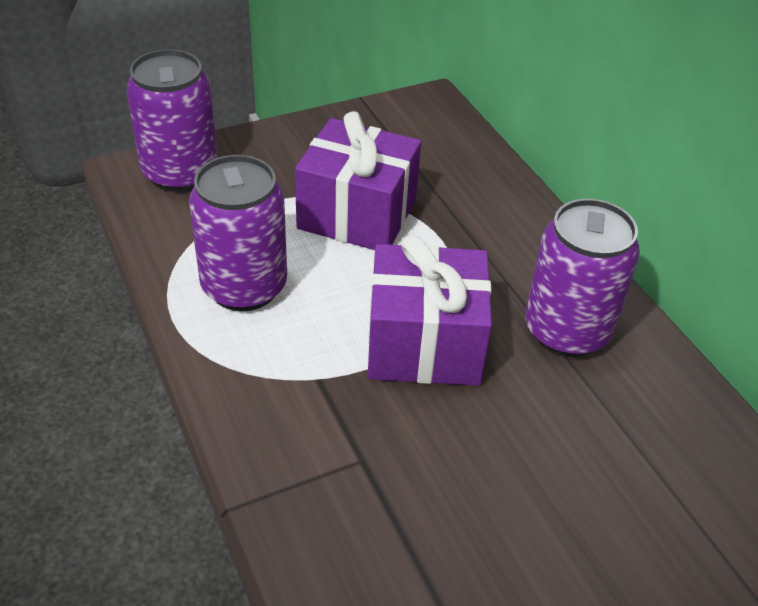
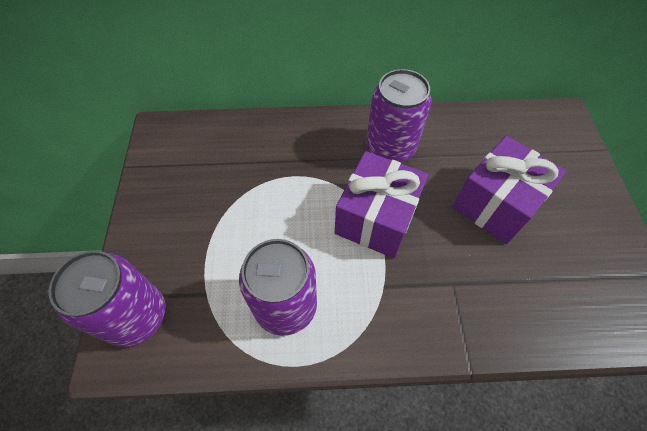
camera: 65 degrees left, 15 degrees up
purple gift [295,111,421,250] -> purple gift moved to [452,136,566,244]

